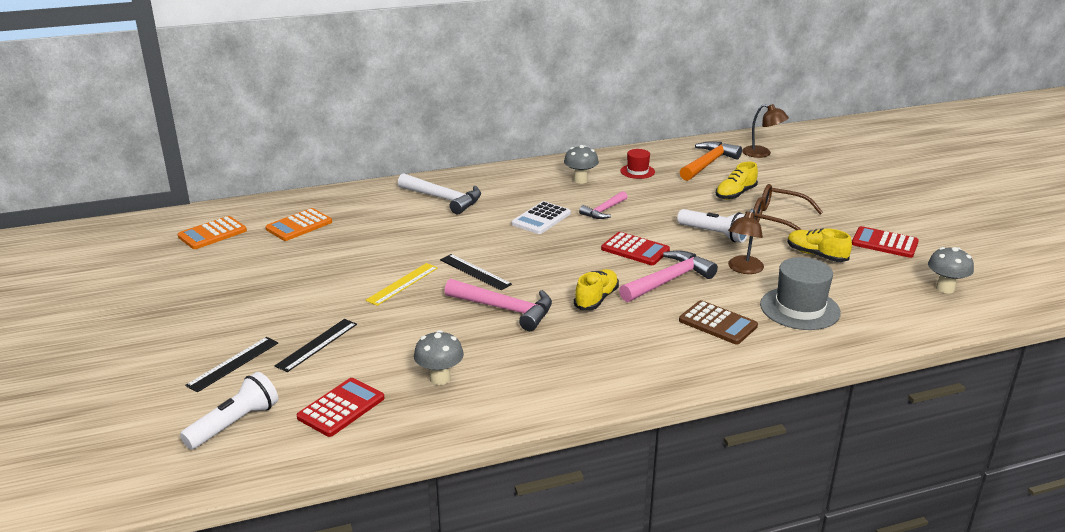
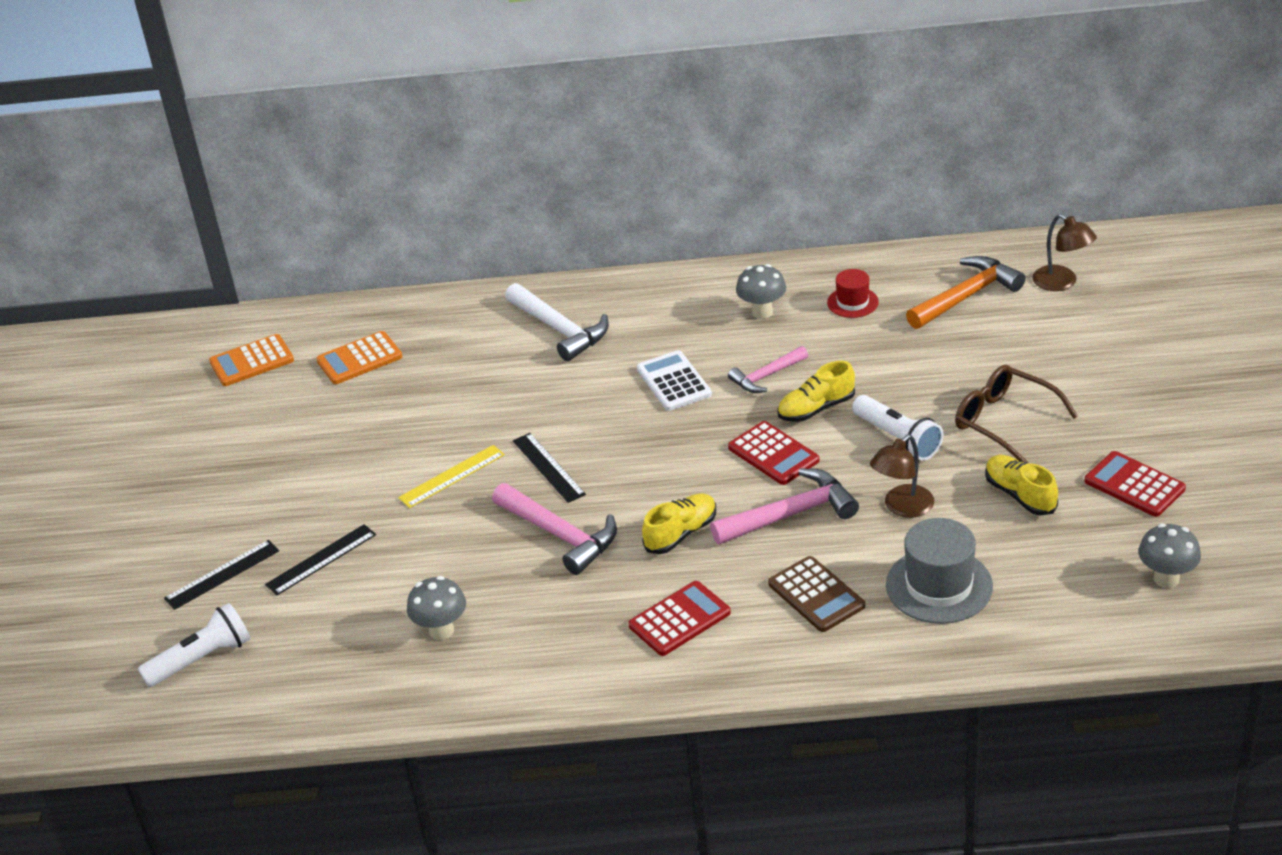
camera: 20 degrees right, 10 degrees up
red calculator [296,378,384,437] -> red calculator moved to [628,581,731,656]
white calculator [512,201,571,234] -> white calculator turned 105 degrees clockwise [637,350,712,411]
yellow shoe [716,162,758,200] -> yellow shoe moved to [777,361,855,422]

